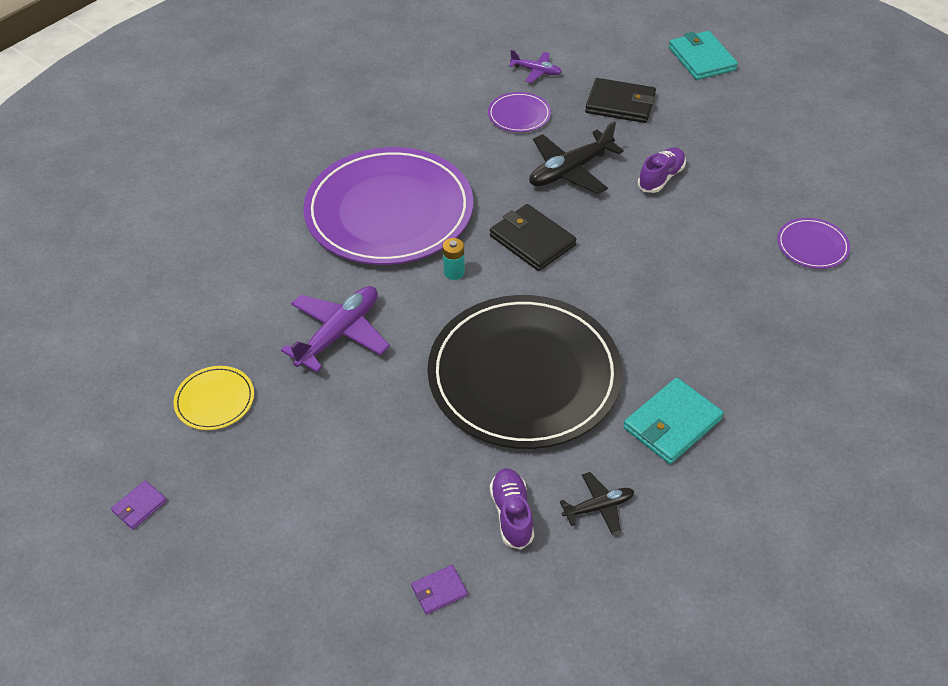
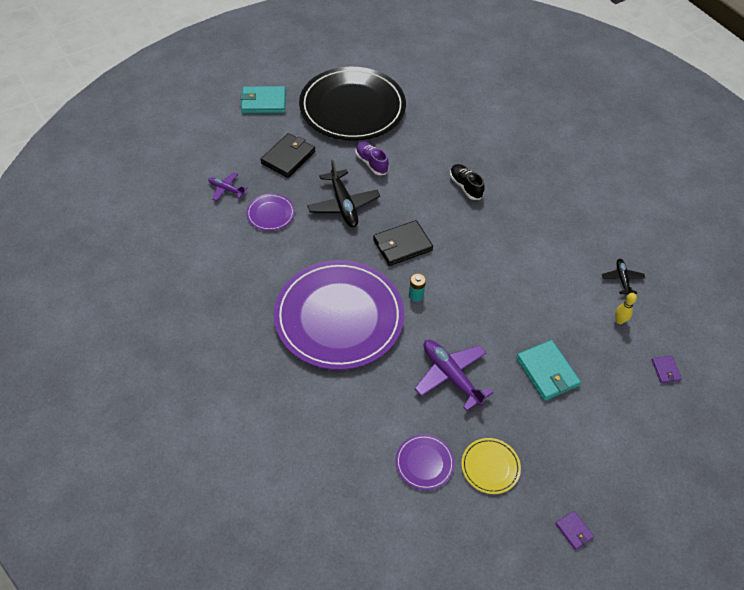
camera: 75 degrees left, 5 degrees up
black plate [427,295,623,449] -> black plate moved to [299,67,406,141]
purple shoe [490,468,534,550] -> yellow bowling pin [615,293,637,324]
purple plane [509,50,562,83] -> purple plane turned 105 degrees counterclockwise [208,173,248,201]
turquoise wallet [623,377,724,464] -> turquoise wallet moved to [516,340,581,401]
purple plate [777,218,850,269] -> purple plate moved to [395,434,455,490]
none -> black shoe [450,164,485,200]

